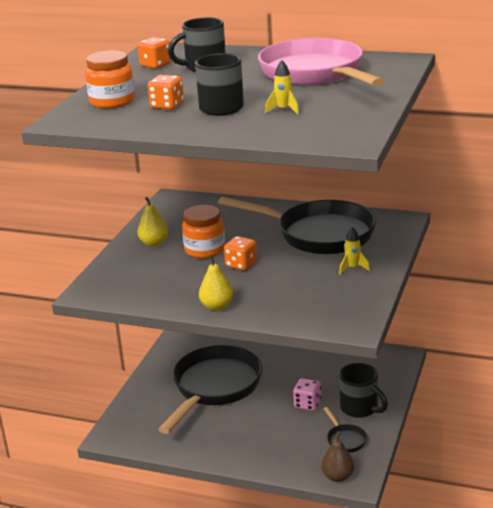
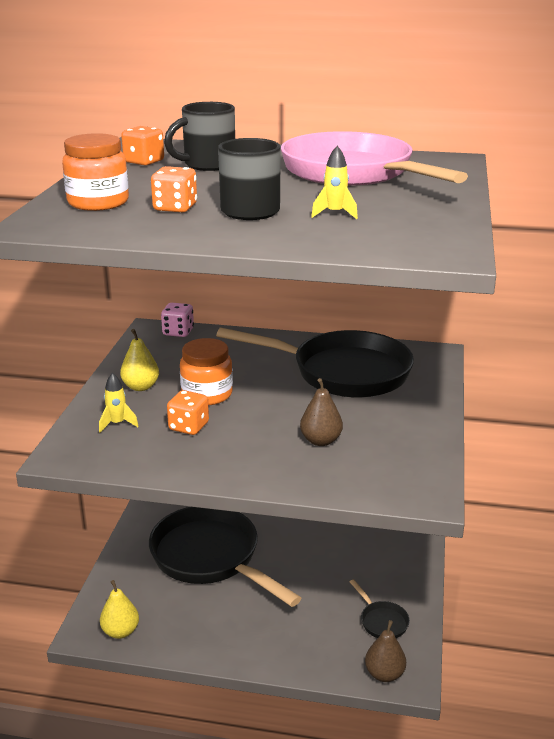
camera: 10 degrees left, 0 degrees up
black pan [158,345,262,434] -> black pan turned 60 degrees counterclockwise [149,507,301,607]
yellow pear [199,255,233,311] -> yellow pear moved to [100,580,139,639]
orange dice [224,236,257,270] -> orange dice moved to [167,390,209,435]
pink dice [293,378,321,411] -> pink dice moved to [161,303,194,337]
yellow rocket [339,227,370,275] -> yellow rocket moved to [99,373,139,433]
black mug [339,363,388,418] -> none
none -> brown pear [300,378,343,446]

